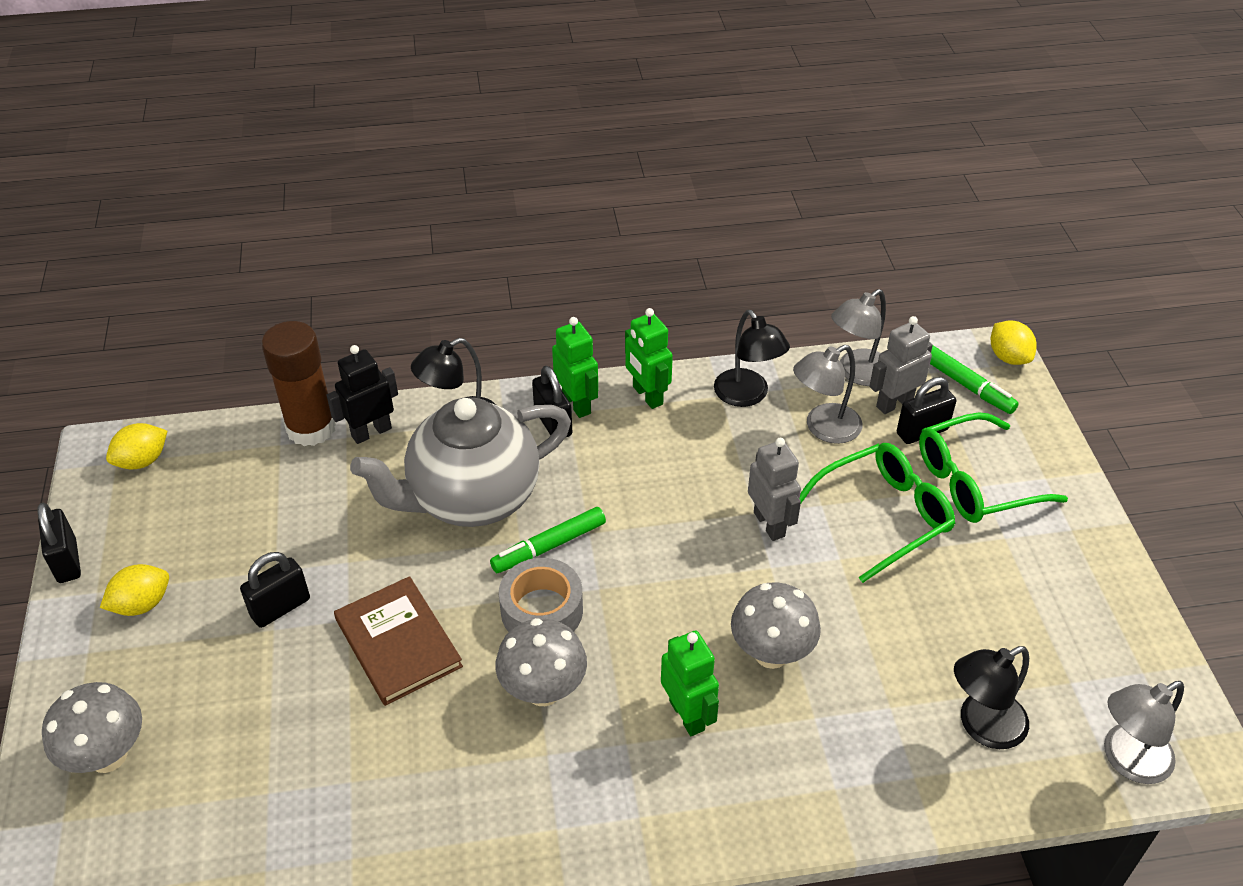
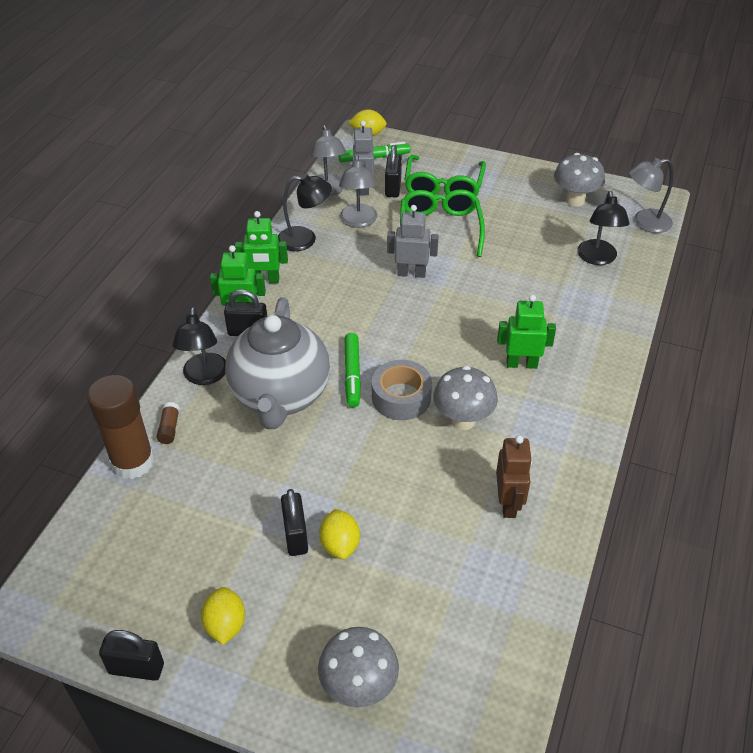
camera: 60 degrees left, 0 degrees up
yellow lemon [106,423,167,469] -> yellow lemon moved to [319,509,360,559]
black robot [327,345,398,444] -> brown glue stick [157,402,180,444]
brown book [334,576,463,706] -> none
grey mushroom [731,582,821,669] -> grey mushroom moved to [554,153,605,207]
grey lamp [1104,681,1184,784] -> grey lamp turned 75 degrees clockwise [629,158,673,233]
none -> brown robot [496,435,532,518]

